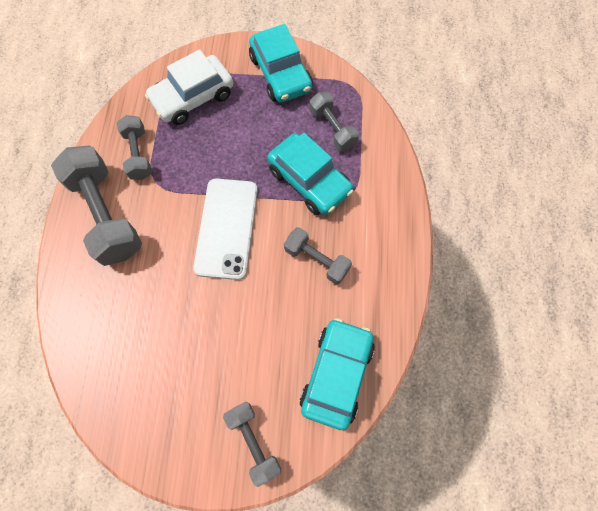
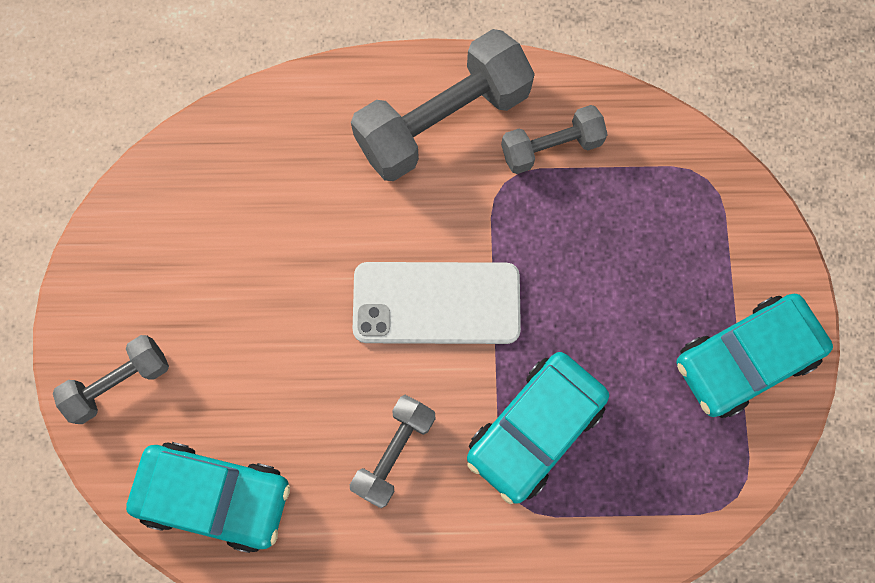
camera: 85 degrees right, 5 degrees up
white car [145,49,233,125] -> none
grey dumbbell [309,92,359,151] -> none

